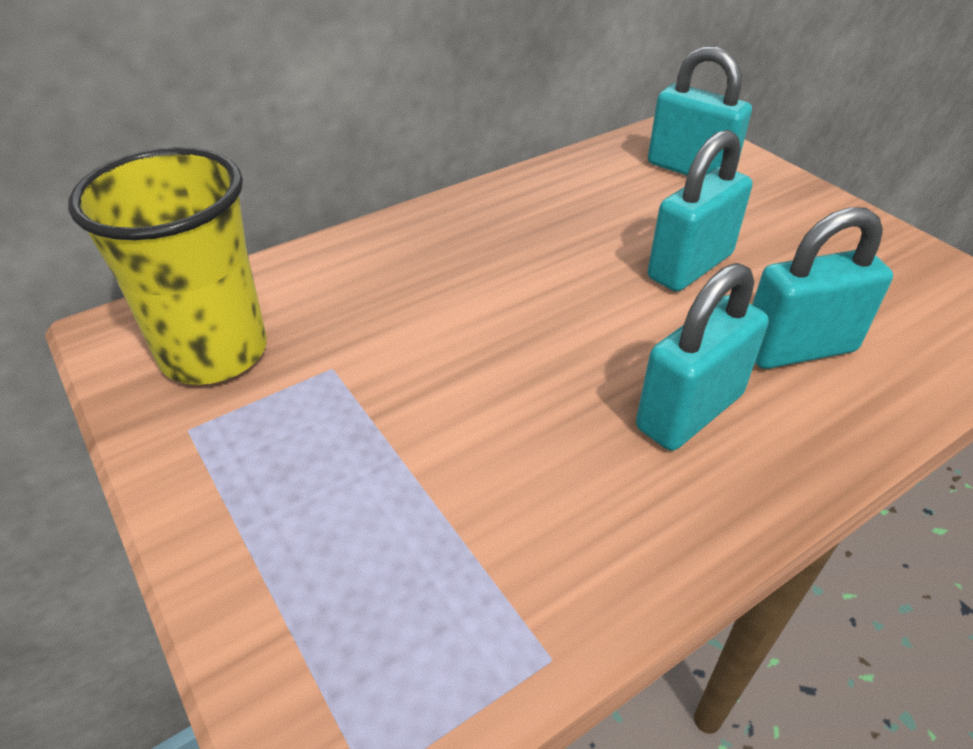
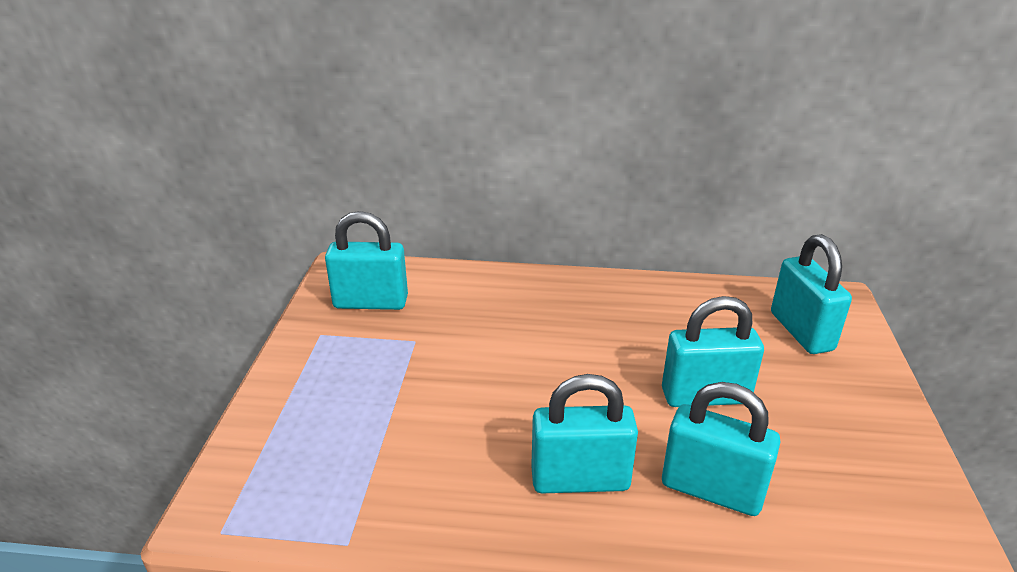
camera: 40 degrees right, 10 degrees down
yellow cup [68,147,267,385] -> turquoise padlock [325,211,408,310]

